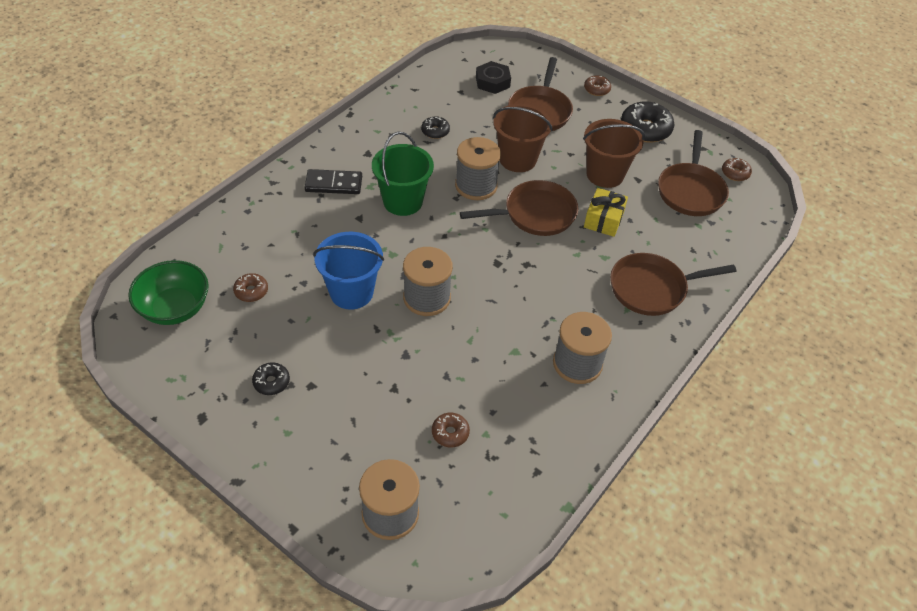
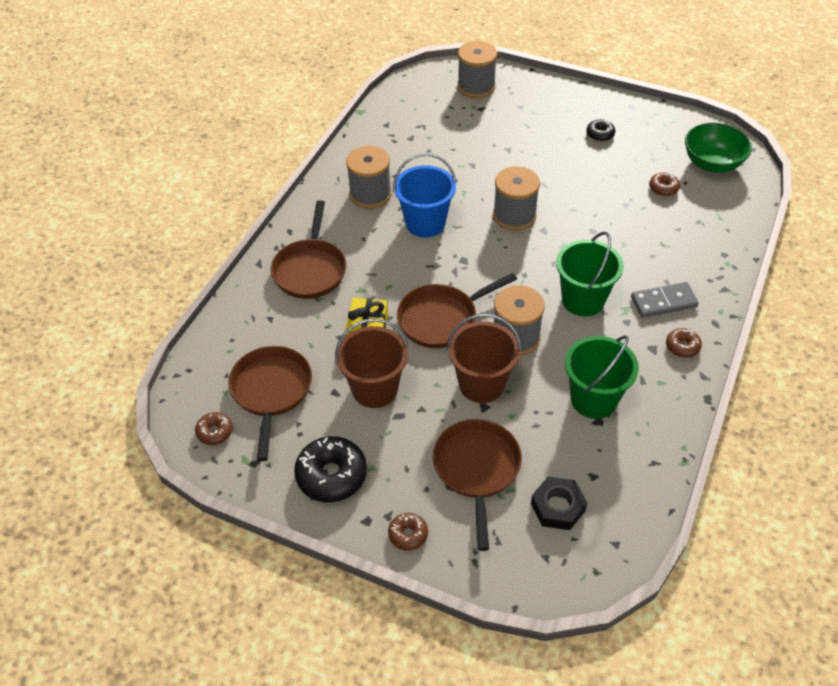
camera: 170 degrees right, 0 degrees up
black domino [304,169,362,194] -> grey domino [631,282,699,318]
blue bucket [313,232,384,310] -> blue bucket moved to [393,153,456,238]
black donut [421,117,450,139] -> green bucket [565,335,639,419]
brown donut [432,413,470,447] -> brown donut moved to [666,328,702,358]
brown pan [610,253,737,316] -> brown pan turned 120 degrees clockwise [270,200,346,299]

